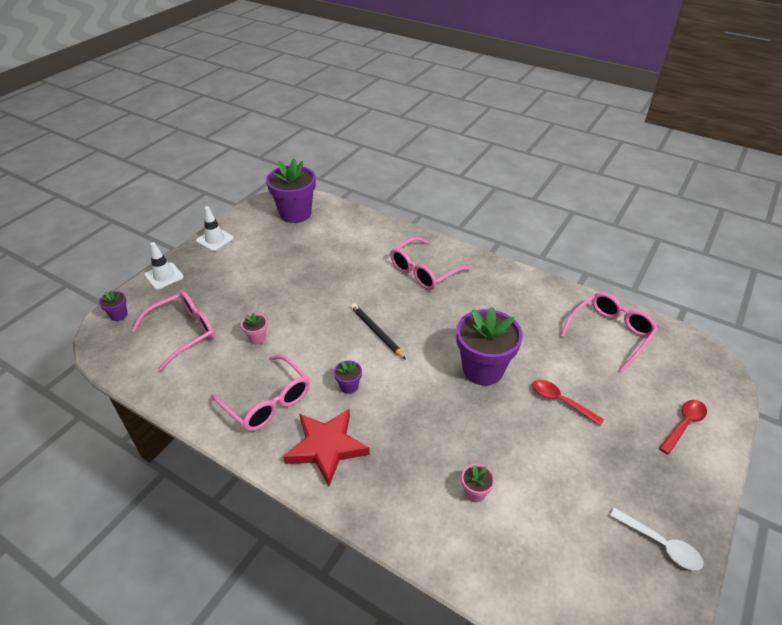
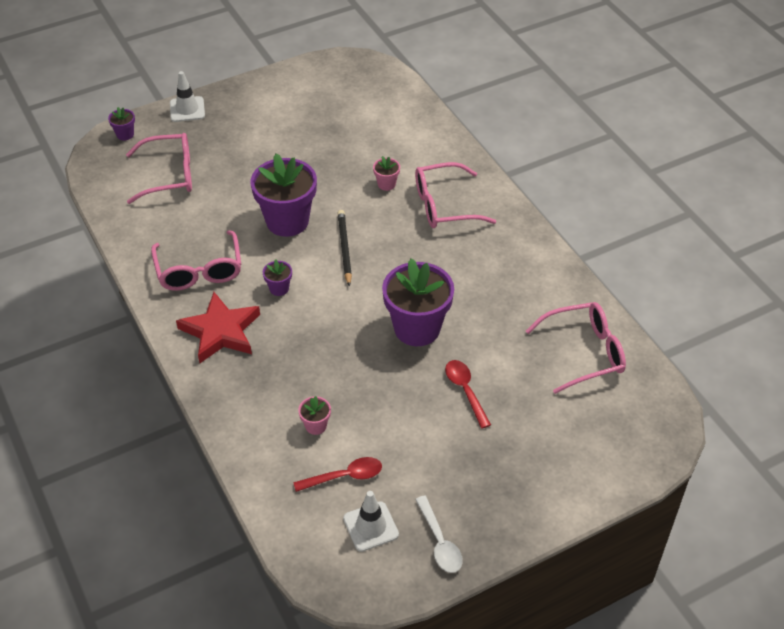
camera: 30 degrees right, 5 degrees up
white traffic cone [196,206,234,251] -> white traffic cone moved to [343,491,399,552]
pink flower pot [241,313,268,344] -> pink flower pot moved to [373,156,400,191]
purple flower pot [266,158,316,223] -> purple flower pot moved to [251,153,317,237]
red spoon [659,400,707,455] -> red spoon moved to [293,457,382,492]

